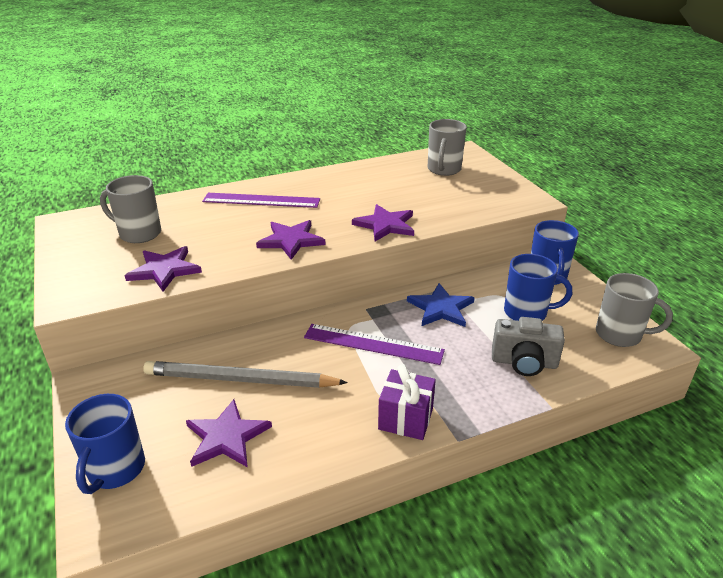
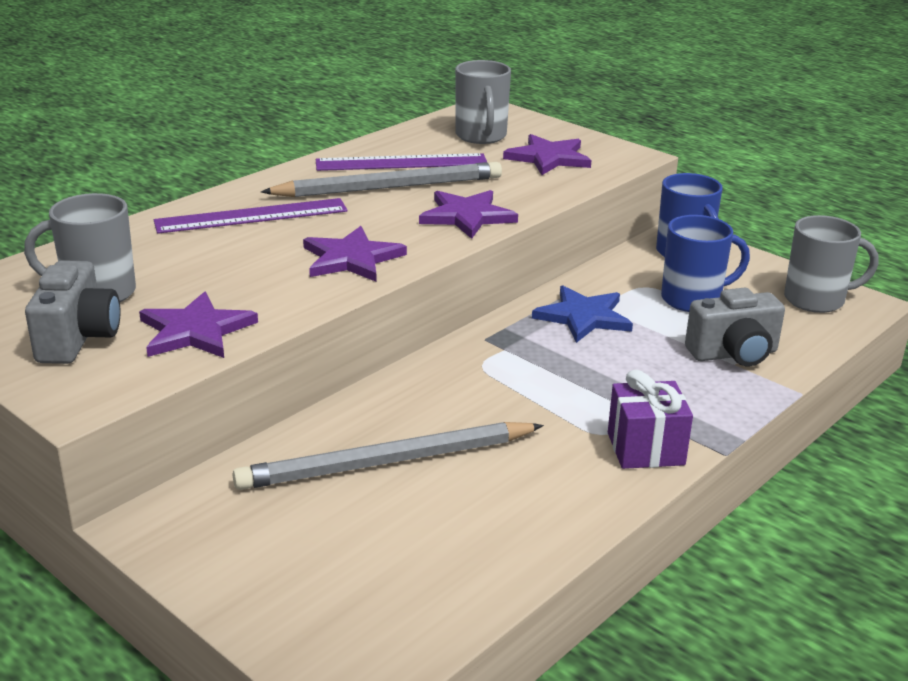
camera: 25 degrees left, 5 degrees down
blue mug [65,394,145,494] -> none
purple star [186,399,272,467] -> purple star moved to [503,134,591,175]
purple ruler [304,324,445,365] -> purple ruler moved to [316,153,487,171]
none -> grey camera [25,260,121,364]
none -> grey pencil [261,162,502,197]

